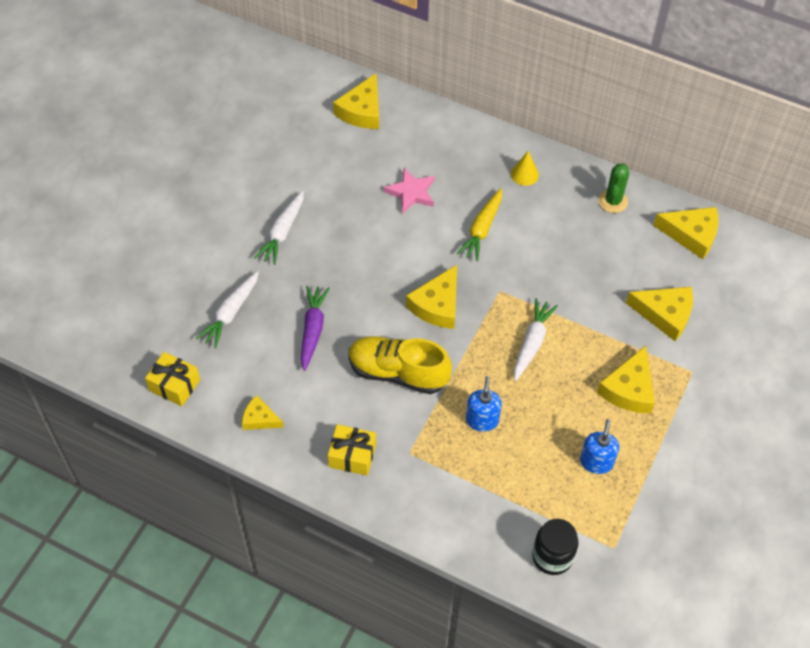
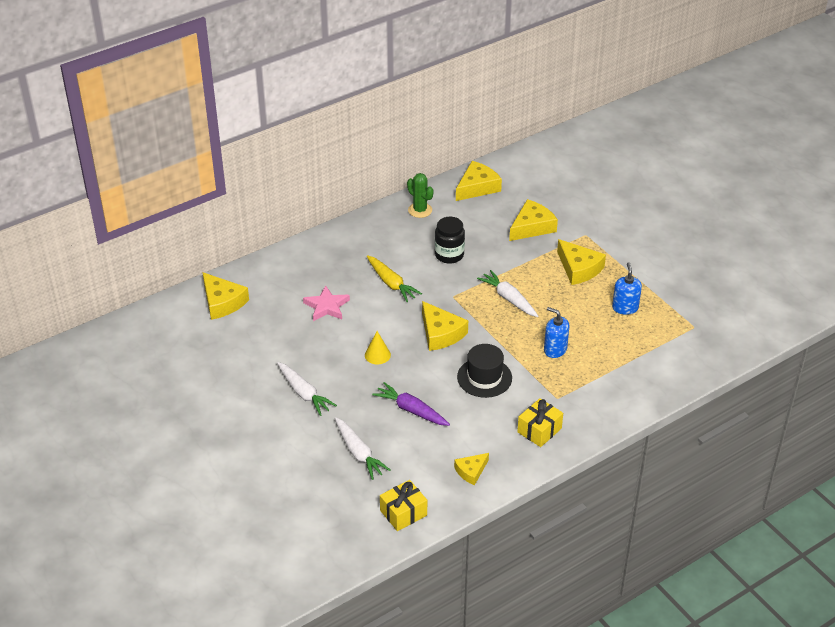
camera: 60 degrees left, 15 degrees down
yellow shoe [349,336,452,394] -> black hat [457,344,512,398]
yellow cone [511,151,539,186] -> yellow cone moved to [365,331,391,364]
black jar [532,519,578,575] -> black jar moved to [435,217,465,264]
blue soap dispenser [580,419,619,474] -> blue soap dispenser turned 45 degrees clockwise [612,262,642,315]

